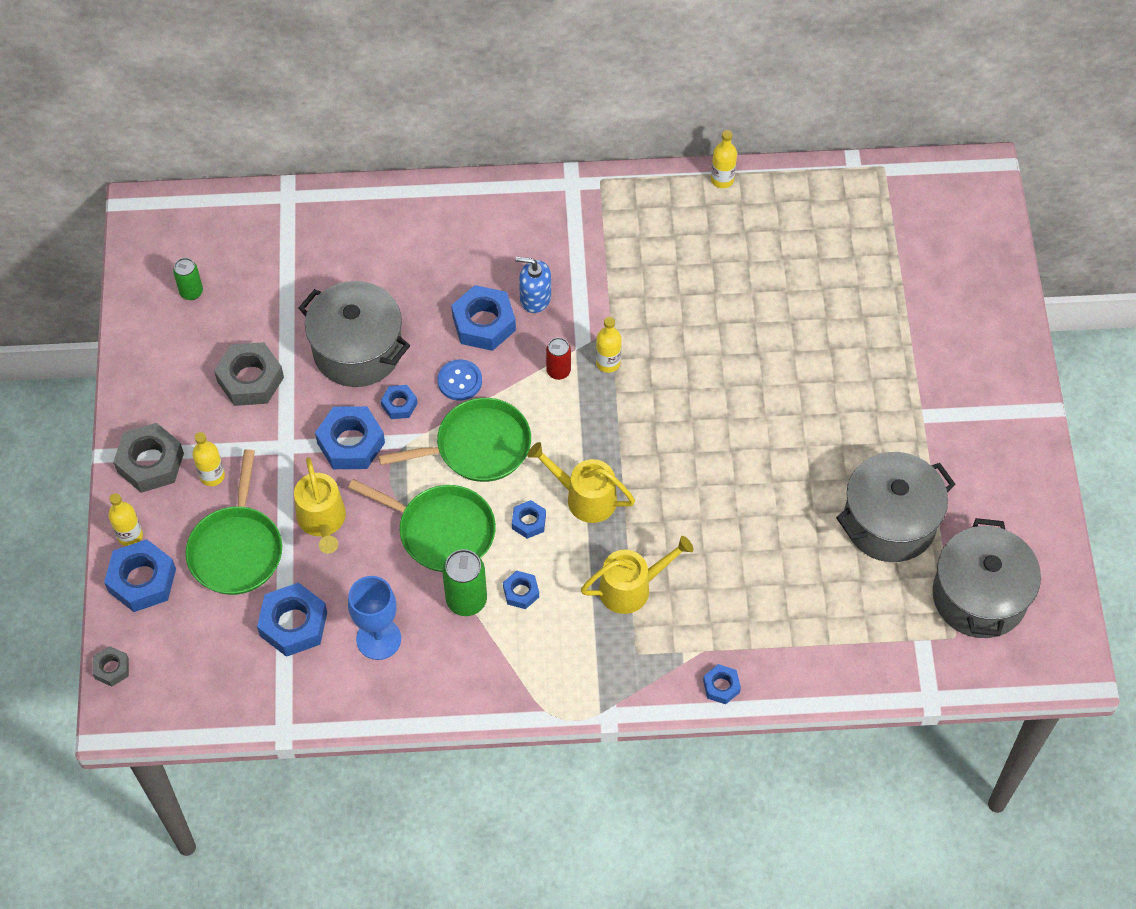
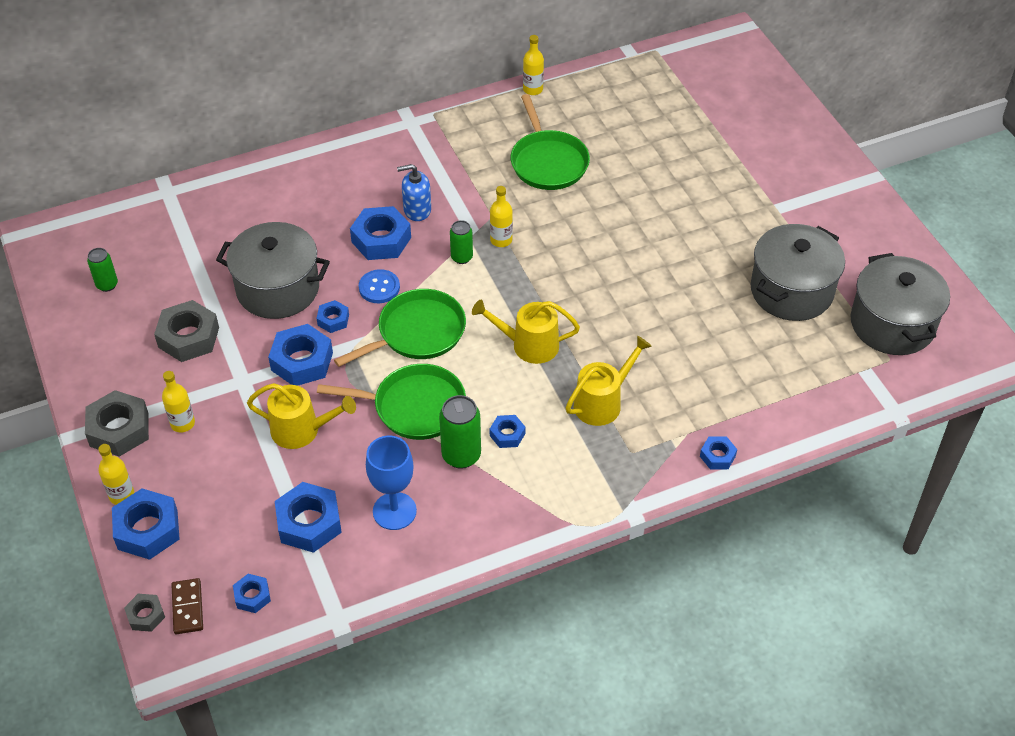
camera: 20 degrees left, 10 degrees down
green pan [185,449,282,595] -> green pan moved to [511,94,590,190]
yellow watering can [294,457,346,554] -> yellow watering can turned 45 degrees counterclockwise [247,383,356,449]
blue nut [512,500,546,539] -> blue nut moved to [233,574,271,613]
red can [546,338,571,380] -> green can [450,220,473,264]
none -> brown domino [171,578,203,634]

